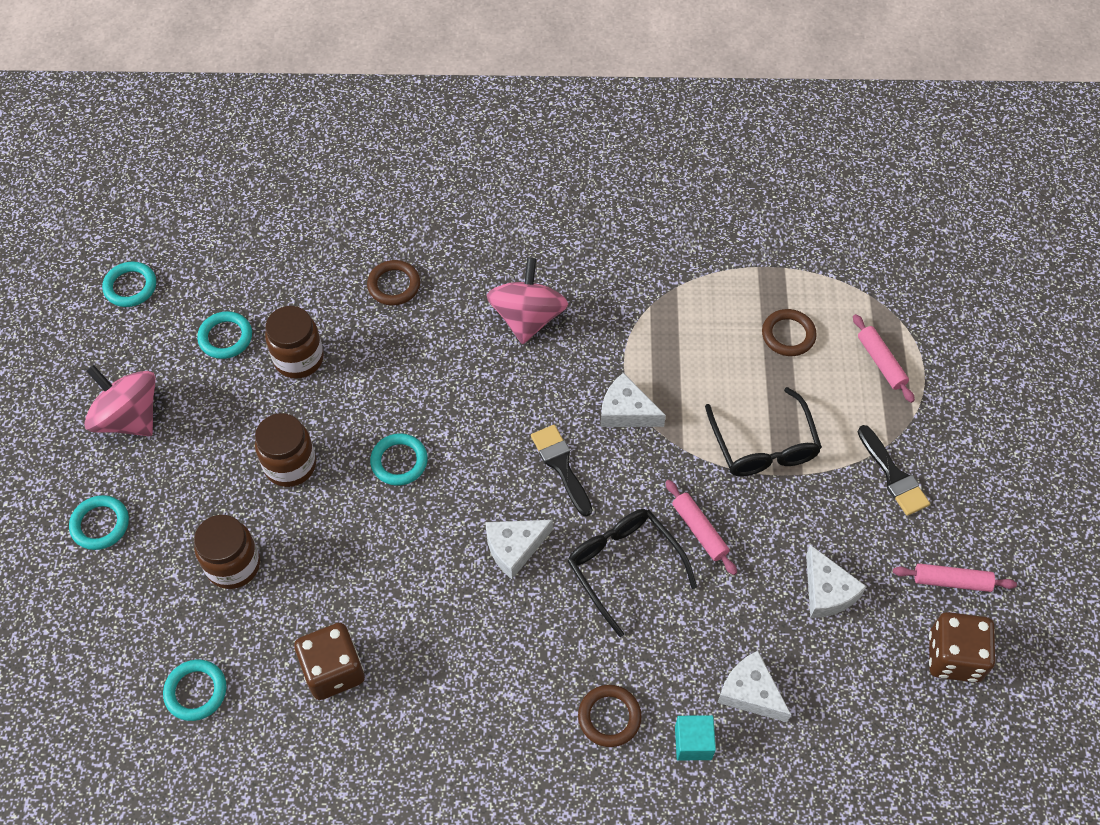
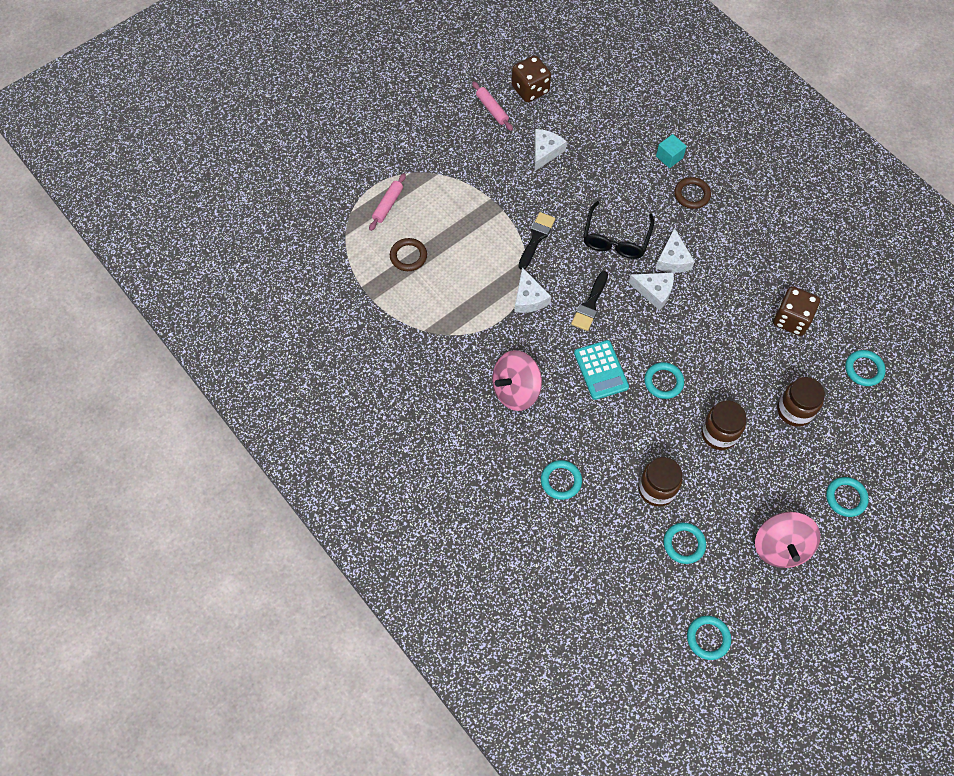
camera: 130 degrees left, 5 degrees up
brown ring [367,260,420,306] -> turquoise ring [541,460,582,500]
pink rolling pin [665,480,737,575] -> none
black glasses [705,387,822,476] -> none
white cheese [717,651,791,722] -> white cheese moved to [655,228,695,273]
black brush [858,425,930,516] -> black brush moved to [518,212,555,270]
none -> turquoise calculator [574,340,629,400]

